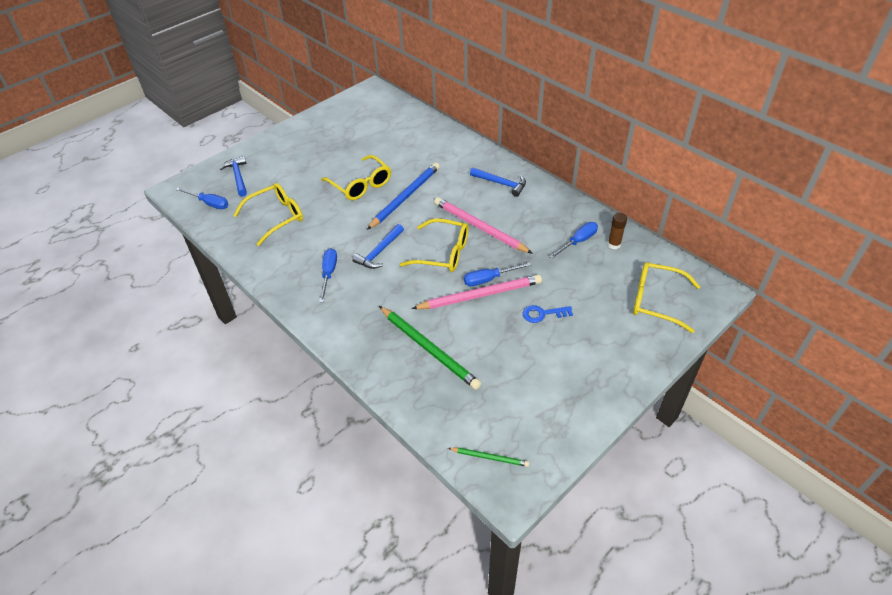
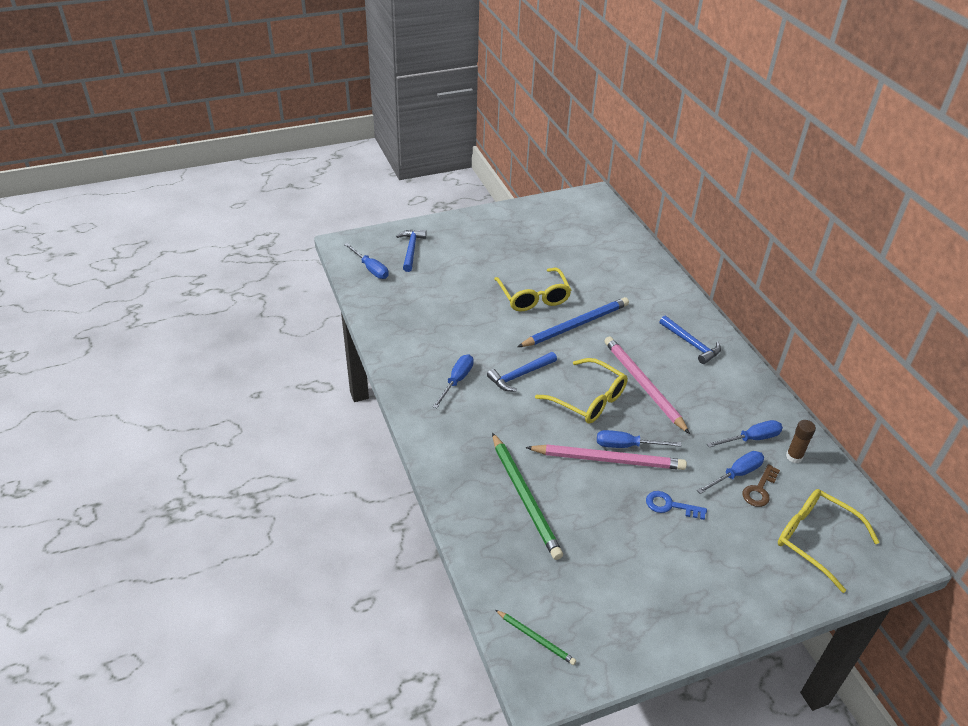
camera: 20 degrees right, 5 degrees down
yellow glasses [233,183,303,246] -> none
none -> blue screwdriver [697,451,764,494]
none -> brown key [743,464,780,507]

